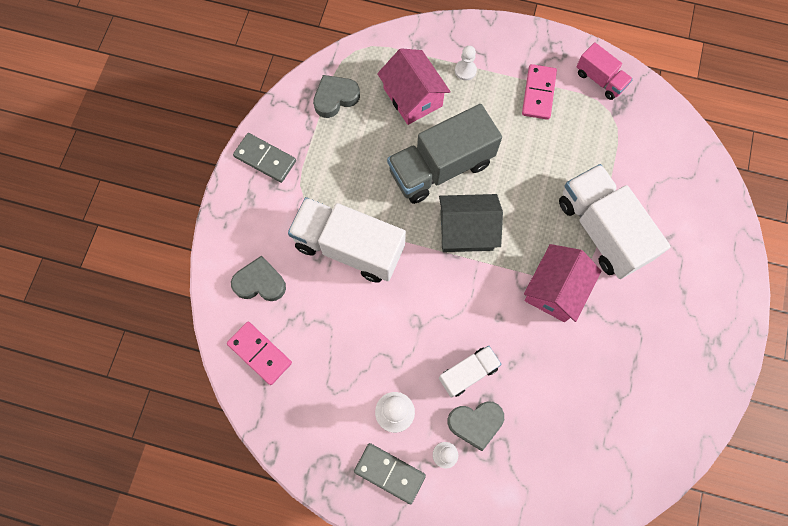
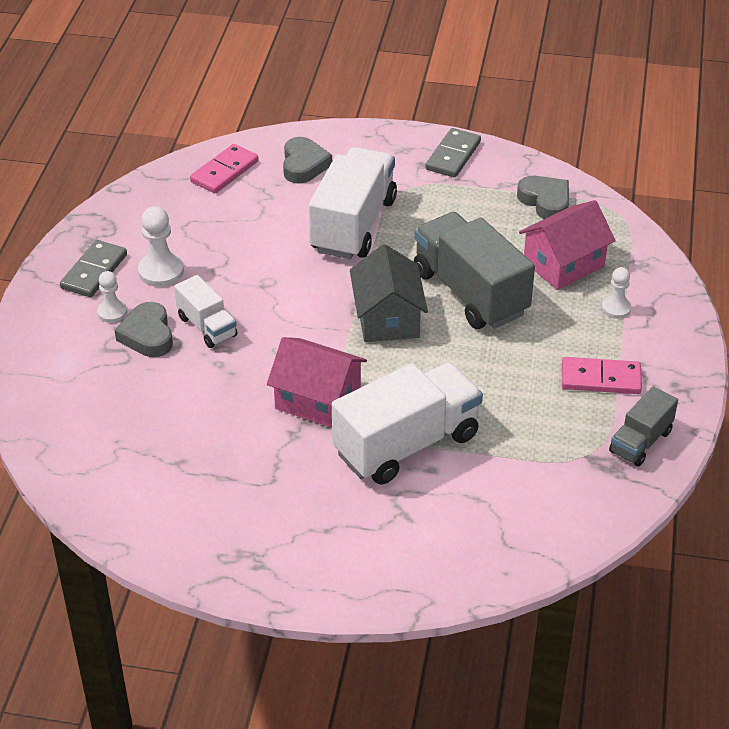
camera: 85 degrees right, 30 degrees down
pink truck [576,42,633,100] -> grey truck [609,386,678,467]

